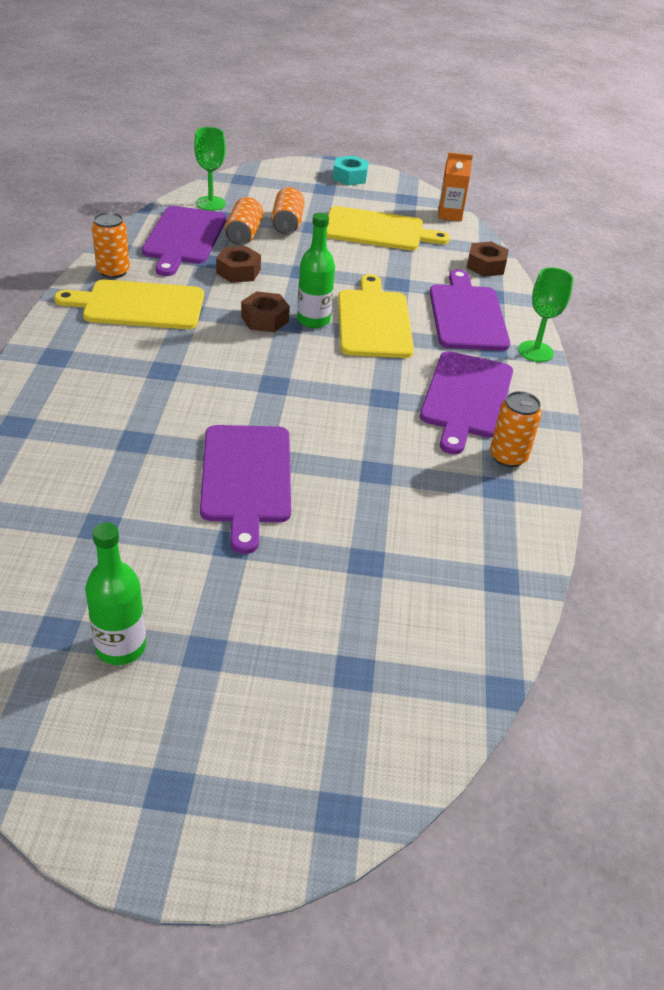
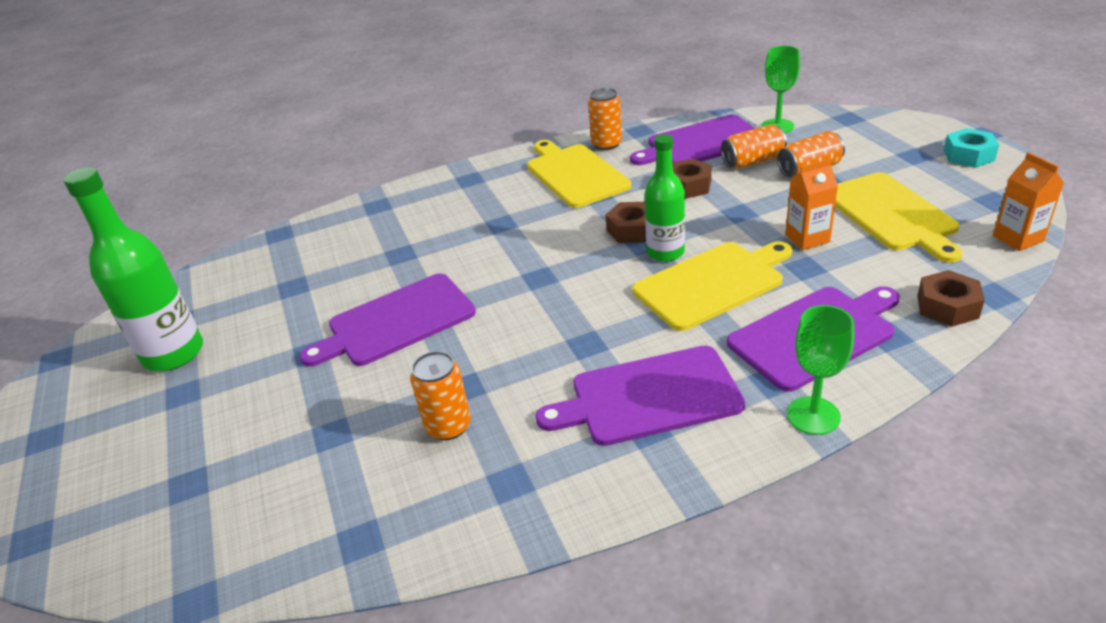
camera: 70 degrees right, 5 degrees down
green bottle [85,522,146,665] -> green bottle [63,167,203,371], size x1.52
orange can [490,391,542,467] -> orange can moved to [410,351,471,440]
none -> orange carton [785,159,838,250]

